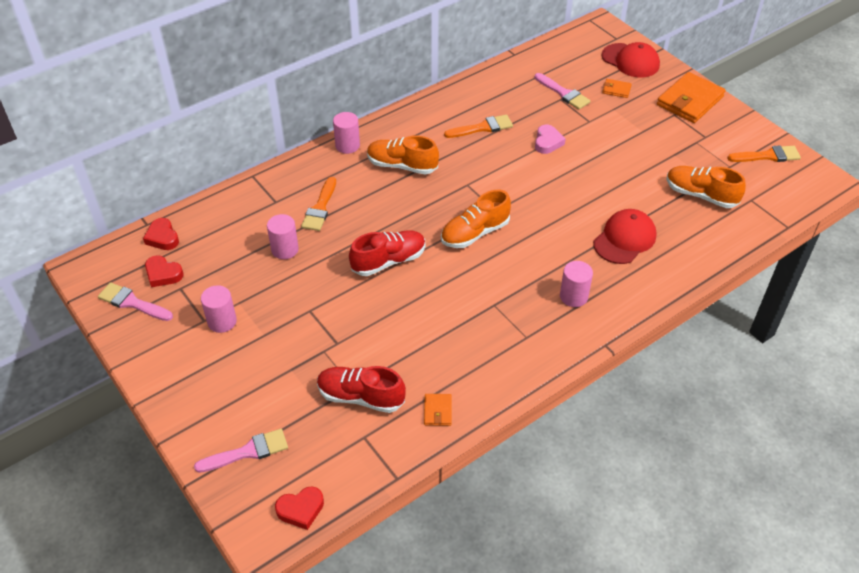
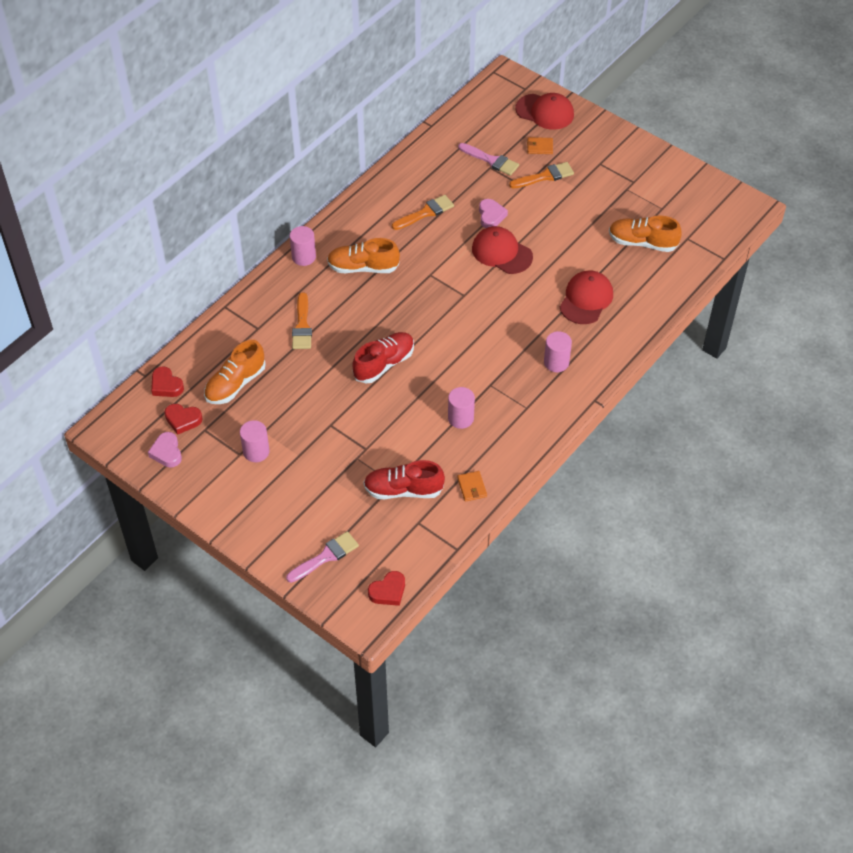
camera: 15 degrees left, 5 degrees up
pink brush [98,282,173,321] -> pink heart [148,432,182,468]
pink cylinder [267,214,299,259] -> pink cylinder moved to [448,387,475,429]
orange shoe [441,190,511,248] -> orange shoe moved to [204,340,266,404]
orange wallet [657,72,726,123] -> none
orange brush [727,145,801,162] -> orange brush moved to [509,162,574,188]
none -> red cap [472,226,533,274]

